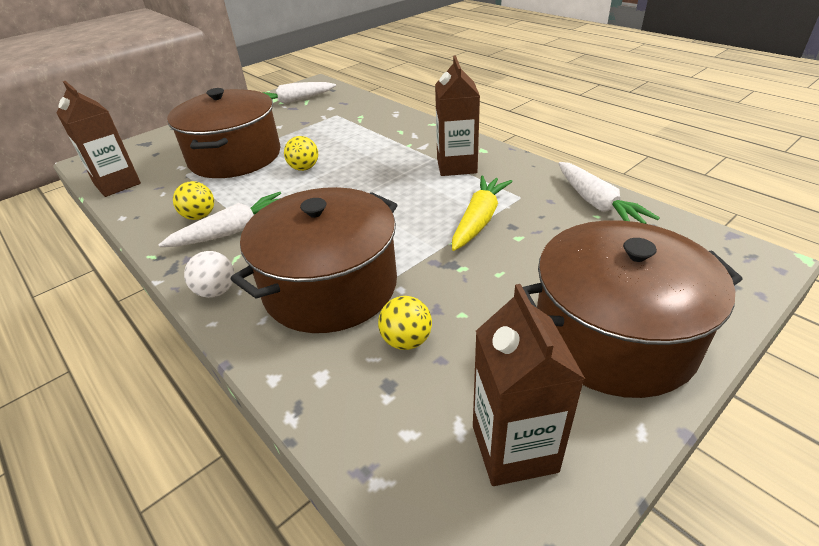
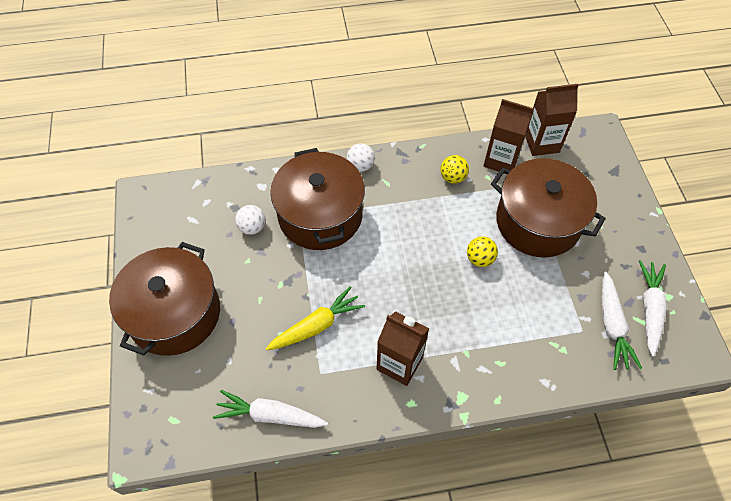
camera: 120 degrees right, 20 degrees up
white carrot [159,192,281,247] -> white carrot moved to [602,271,642,370]
yellow ball [378,296,432,350] -> white ball [235,205,266,235]
yellow carrot [452,175,513,251] -> yellow carrot turned 90 degrees counterclockwise [266,286,365,350]
brown carton [473,284,585,486] -> brown carton moved to [484,99,534,174]

